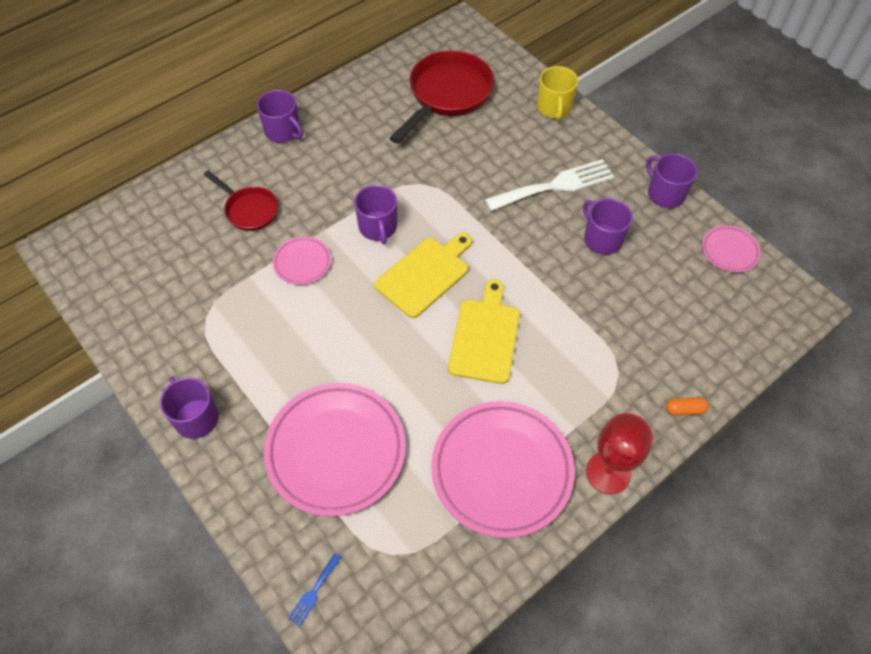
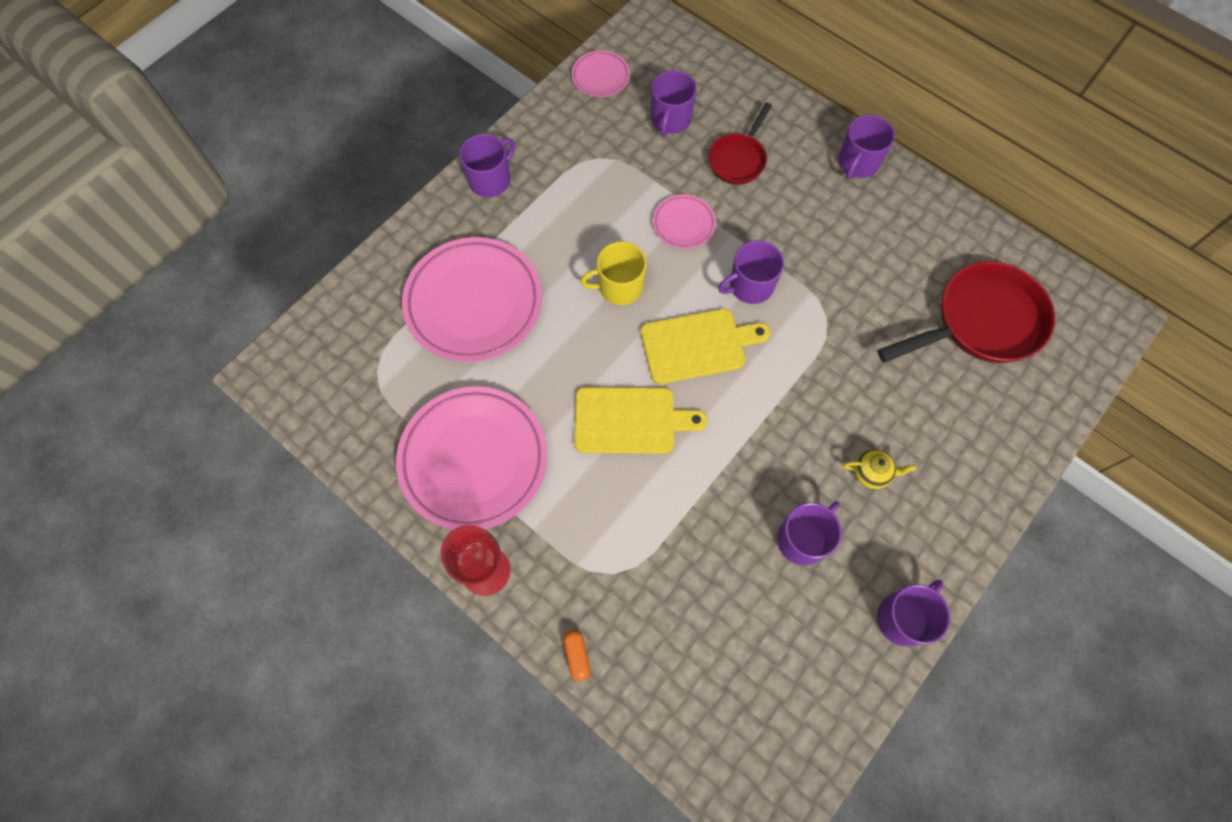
camera: 80 degrees right, 10 degrees up
blue fork [287,553,341,627] -> none
yellow cutting board [375,233,472,318] -> yellow cutting board turned 45 degrees counterclockwise [641,309,770,384]
red pan [389,50,494,144] -> red pan turned 45 degrees counterclockwise [877,261,1055,363]
white fork [485,159,614,211] -> yellow teapot [843,449,916,489]
yellow mug [537,66,578,120] -> yellow mug moved to [580,241,647,305]
pink plate [702,225,761,273] -> pink plate moved to [572,50,630,97]
none -> purple mug [651,70,697,136]

